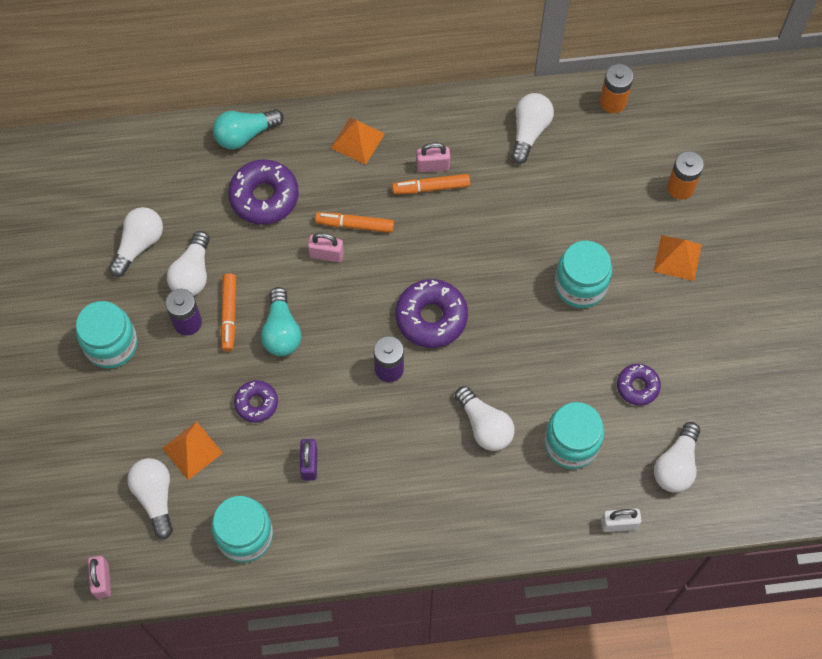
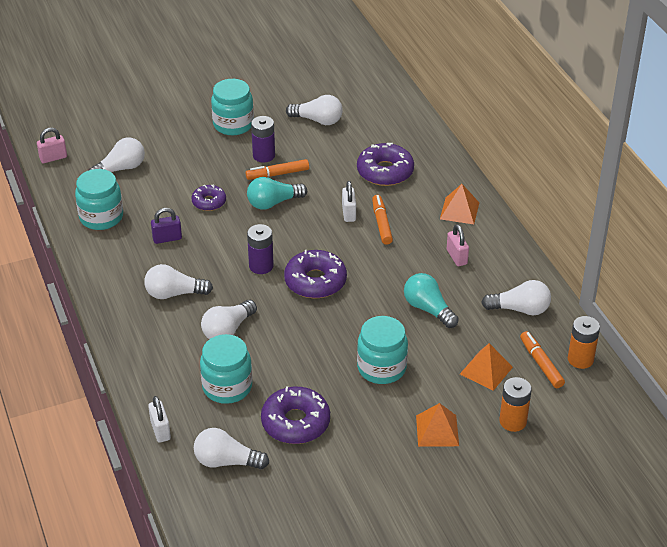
camera: 75 degrees right, 25 degrees down
orange pyramid [162,422,223,480] -> orange pyramid moved to [460,343,513,391]
white light bulb [167,231,210,296] -> white light bulb moved to [144,264,213,299]
turquoise light bulb [213,109,283,149] -> turquoise light bulb moved to [404,273,459,328]
pink padlock [308,233,344,262] -> white padlock [342,181,356,222]
orange marker [392,174,470,194] -> orange marker moved to [520,331,565,388]
purple donut [617,364,661,406] -> purple donut [261,386,330,444], size x1.69

